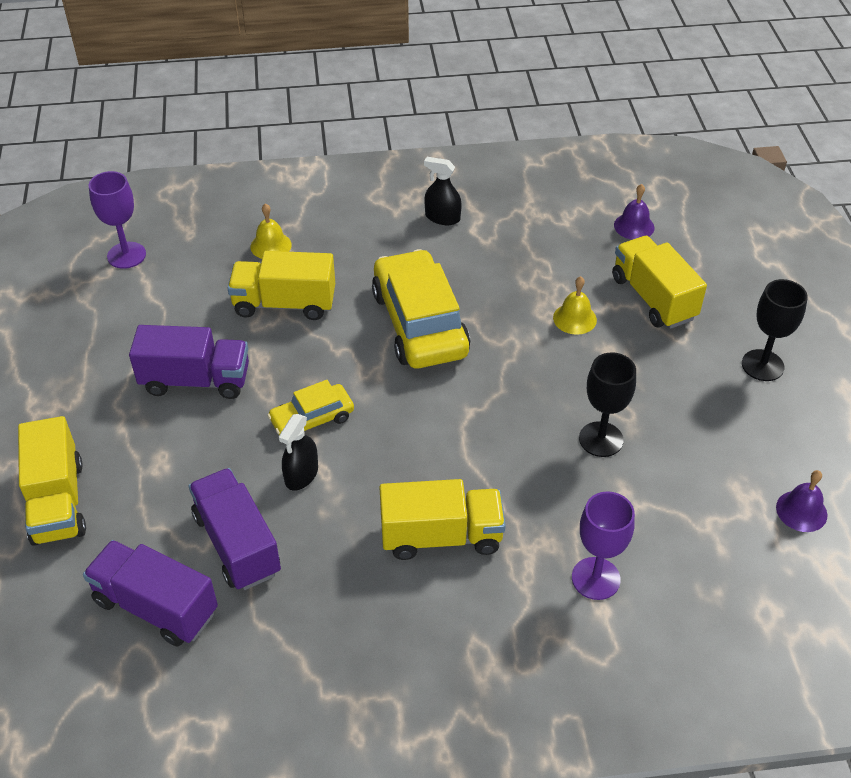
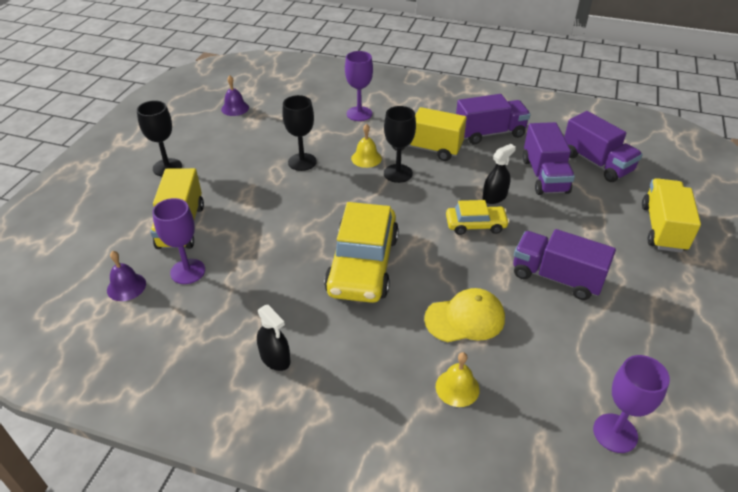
camera: 155 degrees left, 5 degrees down
yellow truck [228,251,335,320] -> yellow cap [424,288,505,342]
yellow bell [553,276,597,335] -> yellow bell moved to [351,124,382,168]
none -> purple goblet [152,198,205,284]
none -> black goblet [384,106,416,183]
none -> purple truck [456,94,531,144]

